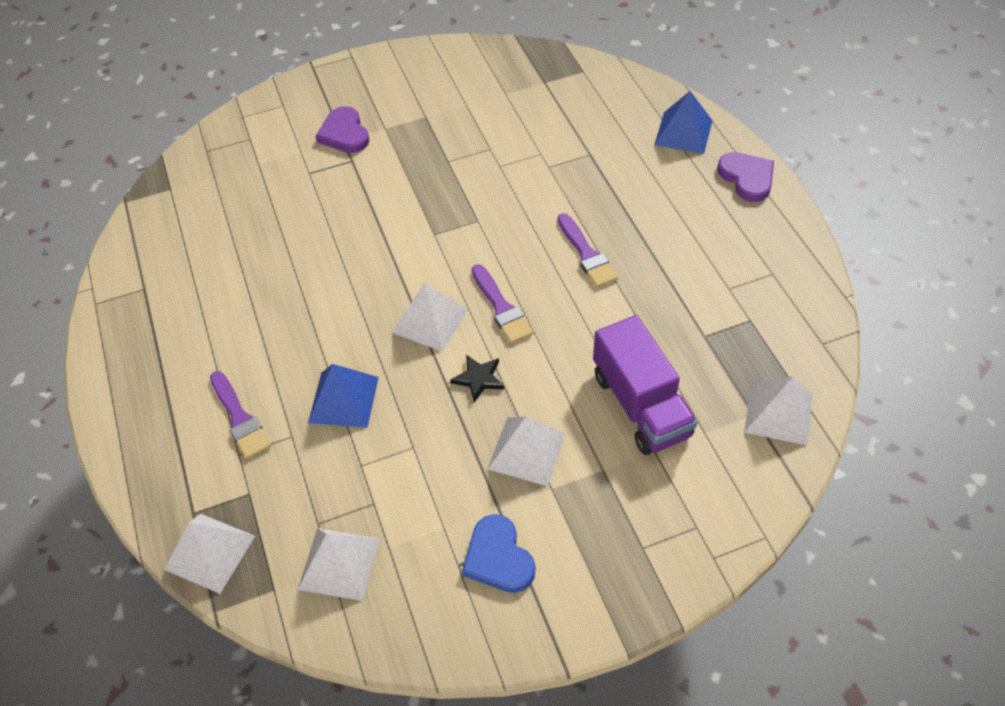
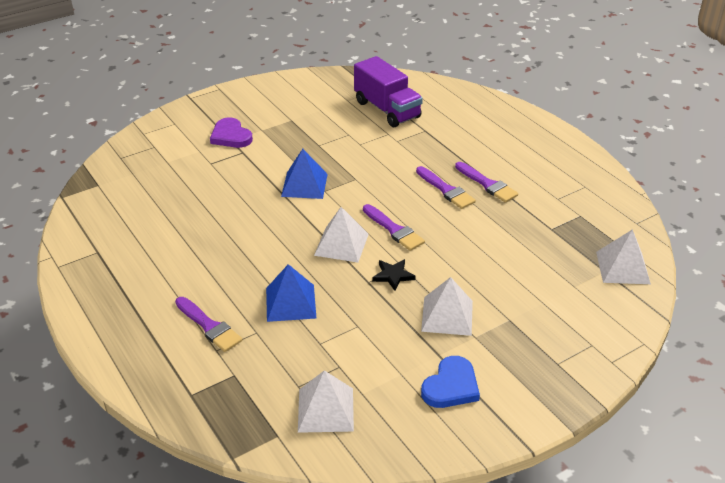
camera: 15 degrees left, 15 degrees down
white pyramid [164,514,255,594] -> none
blue heart [462,514,535,593] -> blue heart turned 105 degrees counterclockwise [421,356,480,408]
purple truck [593,315,698,455] -> purple truck moved to [354,56,423,127]
blue pyramid [654,91,713,154] -> blue pyramid moved to [281,149,328,199]
purple heart [717,152,774,202] -> none
none -> purple brush [455,162,518,203]

